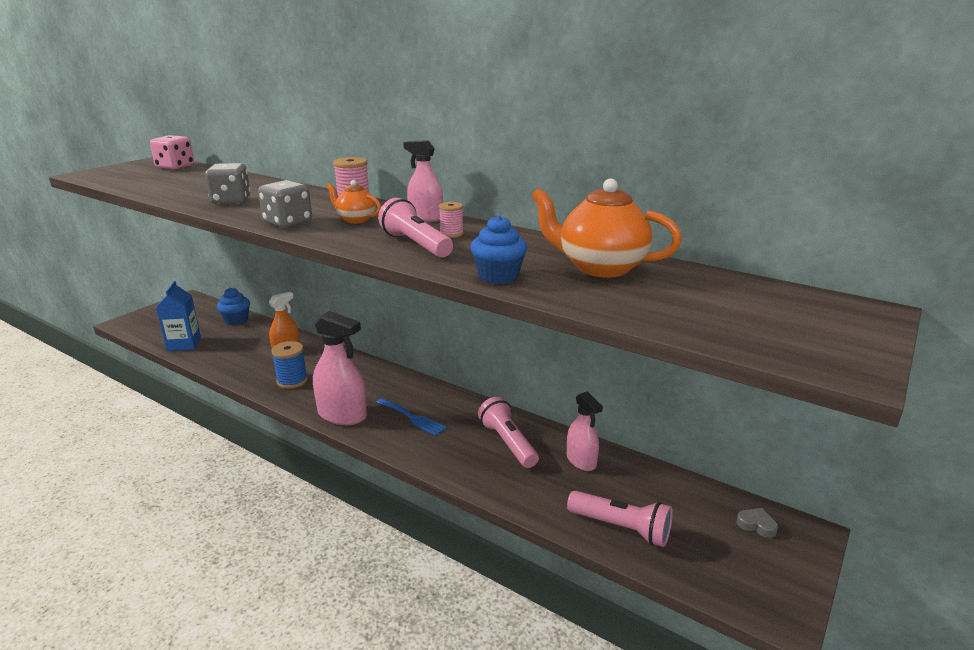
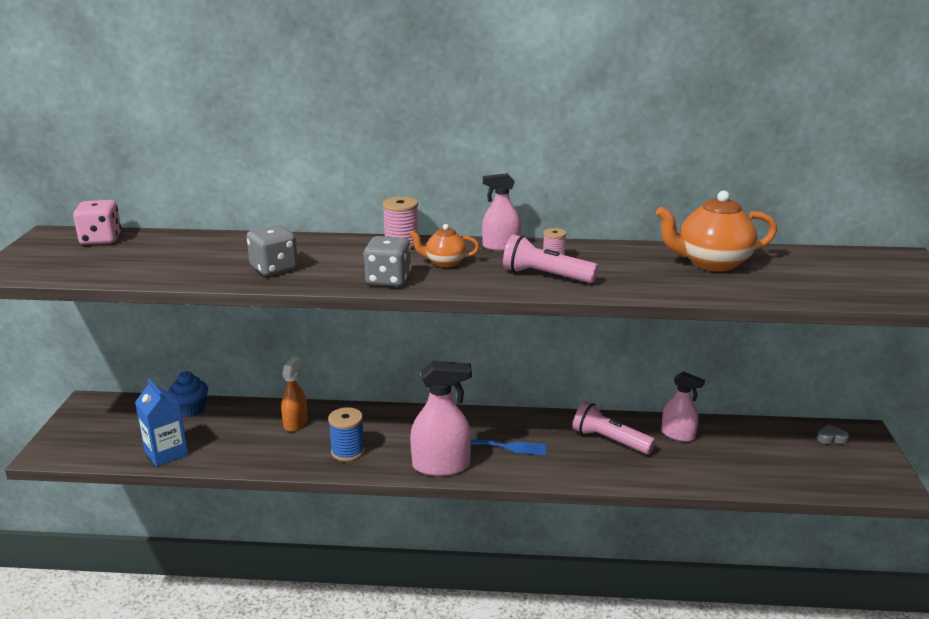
camera: 30 degrees left, 0 degrees up
blue cupcake [470,215,527,284] -> none
pink flashlight [567,491,673,547] -> none

